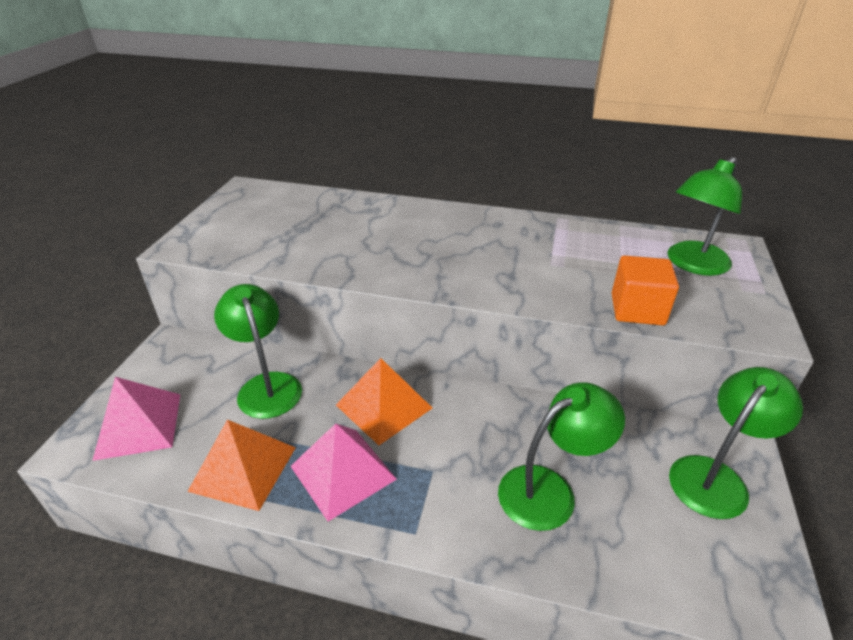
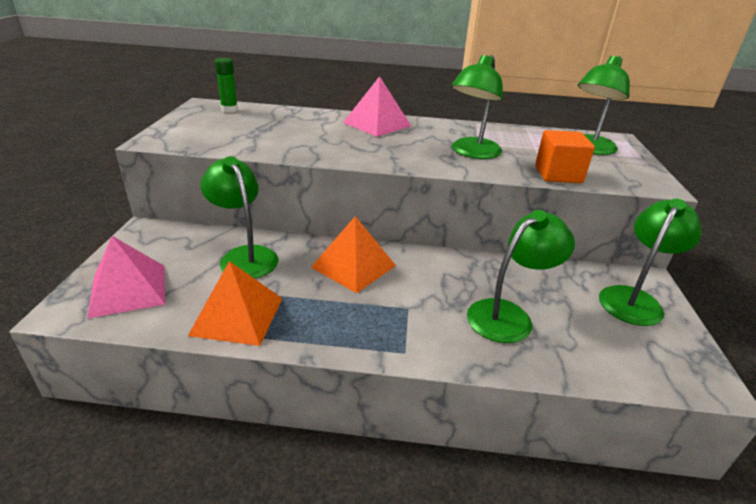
camera: 10 degrees left, 5 degrees down
pink pyramid [291,423,397,521] -> pink pyramid moved to [343,76,411,137]
none -> green glue stick [215,58,238,112]
none -> green lamp [451,55,503,159]

